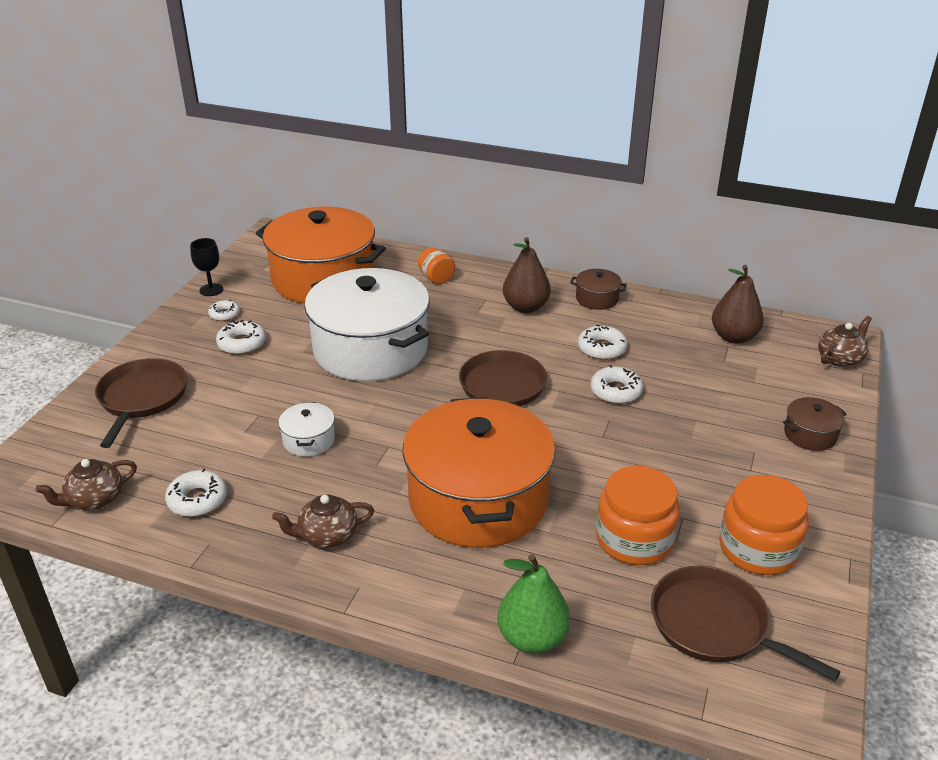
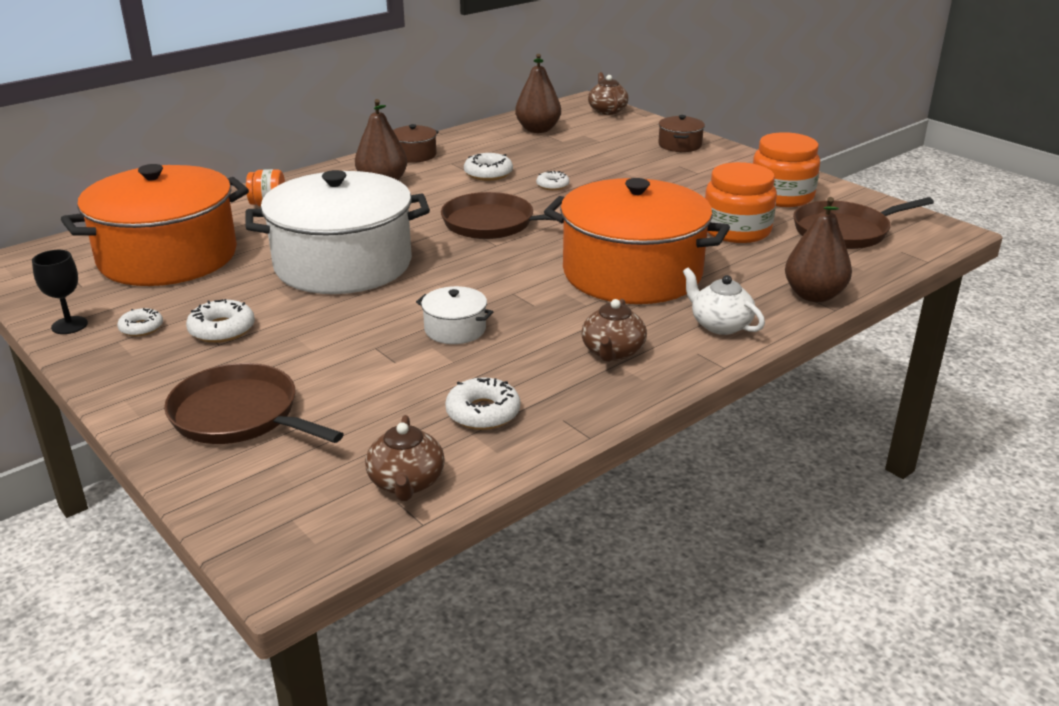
camera: 60 degrees left, 5 degrees down
green pear [497,554,570,654] -> brown pear [785,197,852,302]
white donut [590,365,643,404] -> white donut [536,171,570,190], size x0.66
none -> white teapot [683,268,765,335]

